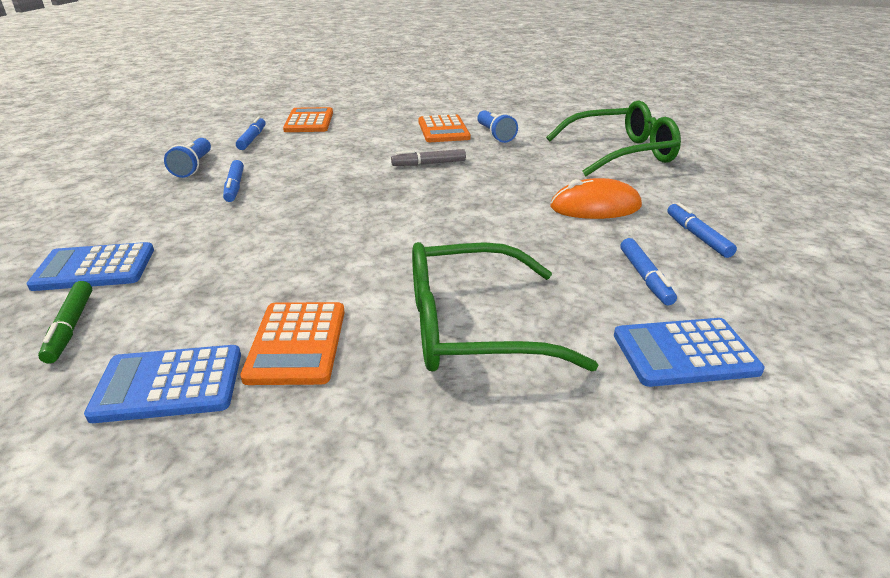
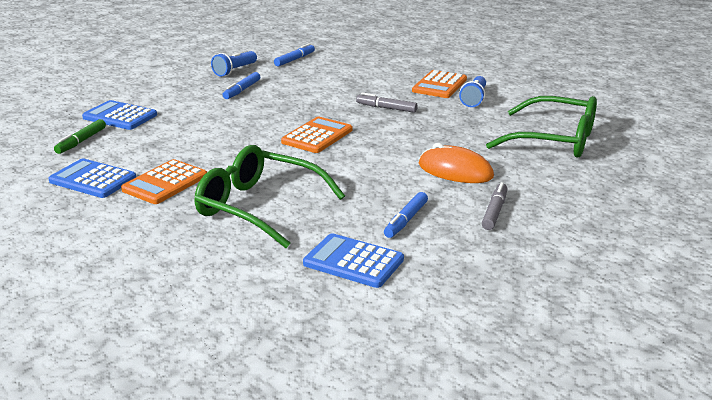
camera: 35 degrees right, 5 degrees down
orange calculator [283,107,333,132] -> orange calculator moved to [281,117,352,153]
blue marker [667,202,737,258] -> grey marker [482,182,507,230]

